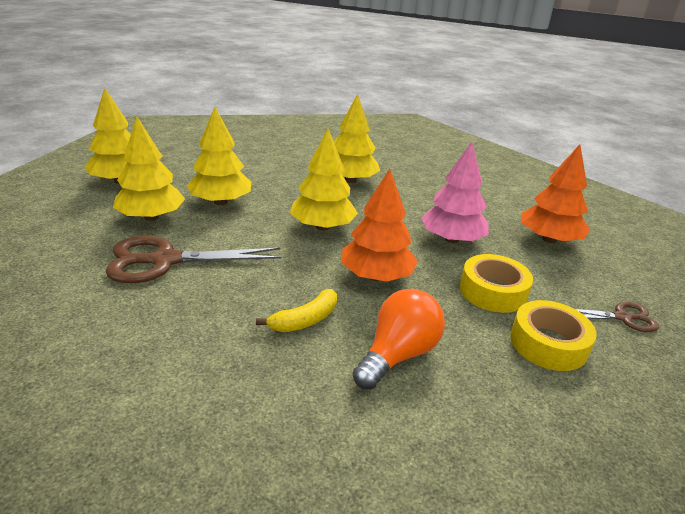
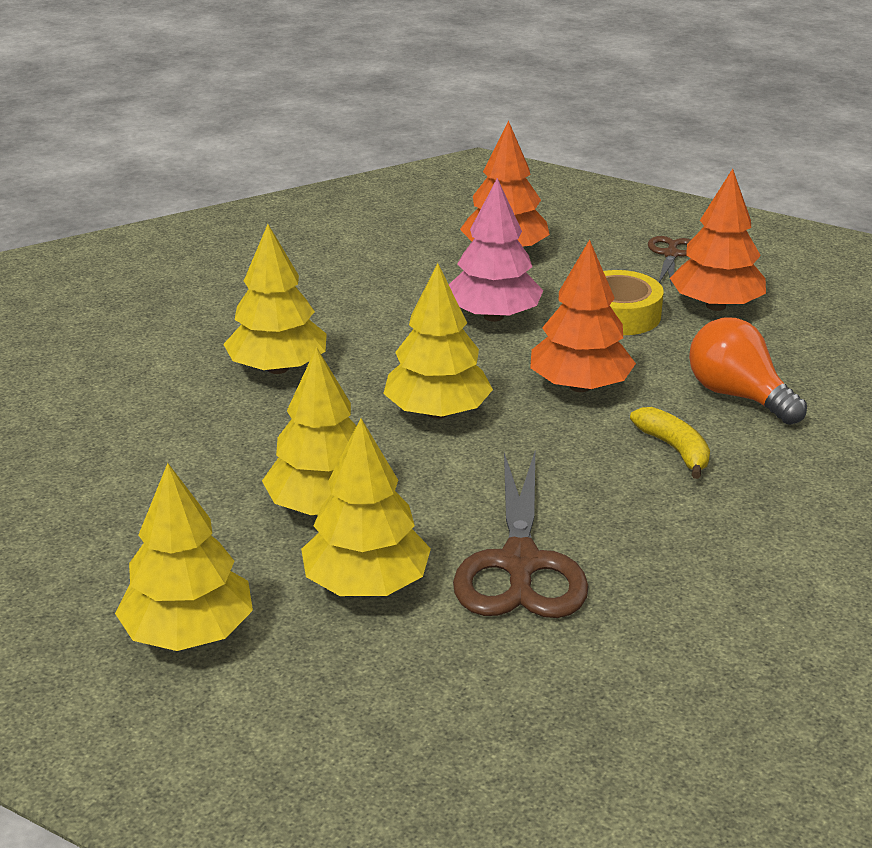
camera: 75 degrees left, 0 degrees up
yellow tape [510,300,597,371] -> orange tree [670,169,766,311]

